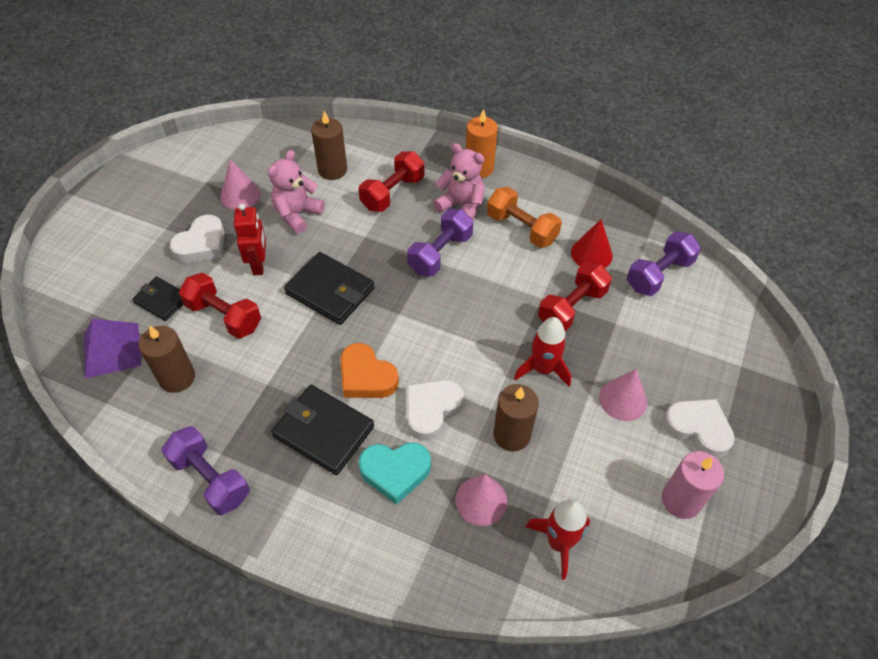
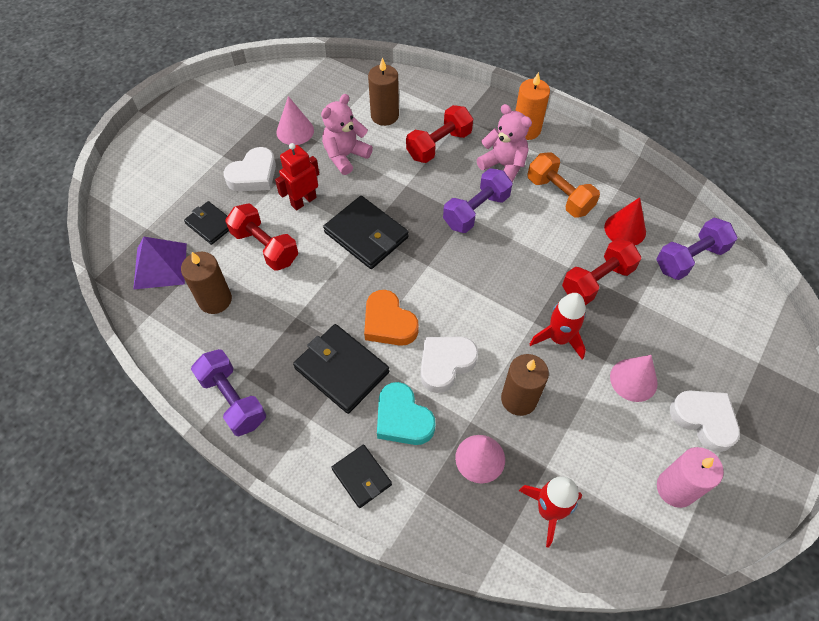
camera: 10 degrees right, 5 degrees up
red robot [234,204,266,275] -> red robot turned 135 degrees counterclockwise [275,143,319,210]
turquoise heart [358,442,431,505] -> turquoise heart turned 45 degrees clockwise [377,382,436,445]
none -> black wallet [331,445,392,508]

